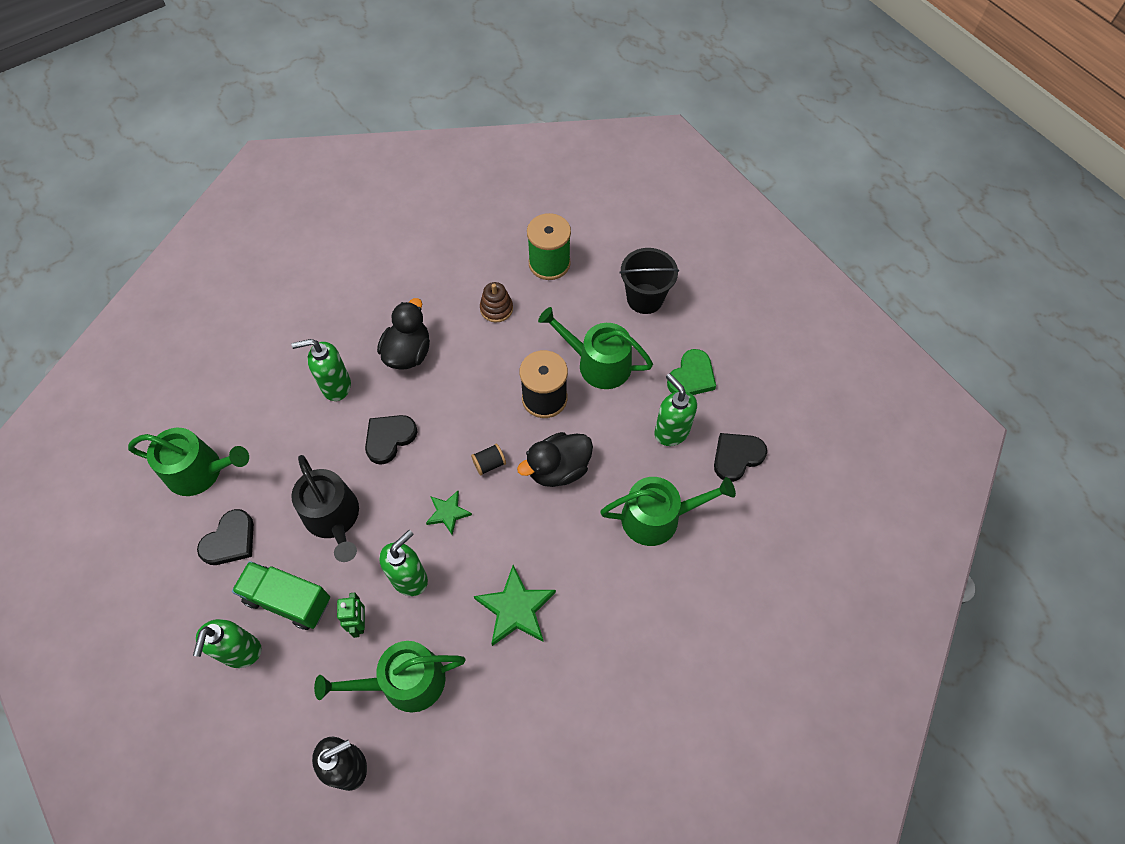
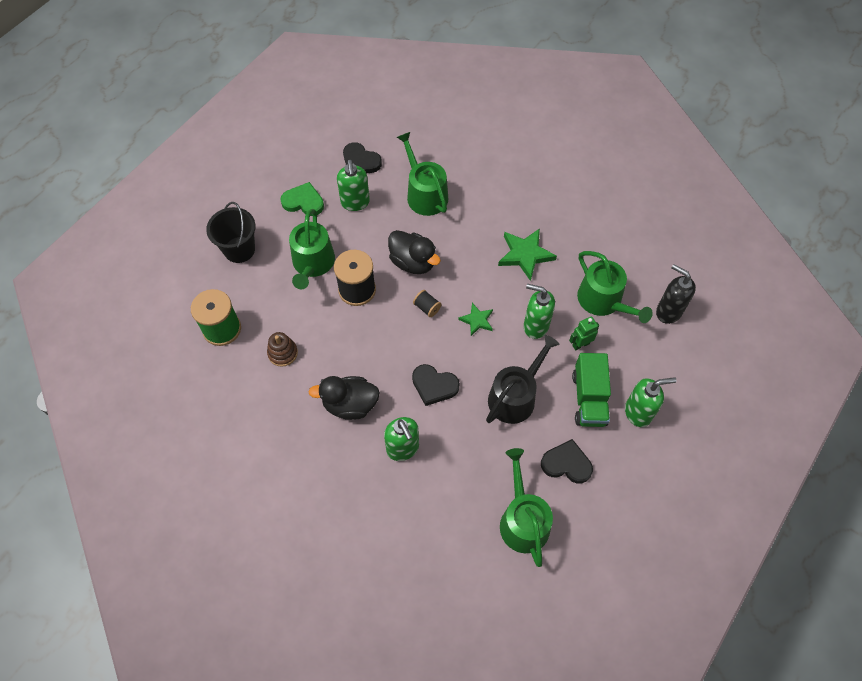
camera: 110 degrees left, 0 degrees up
green soap dispenser [655,373,697,446] -> green soap dispenser turned 45 degrees counterclockwise [337,160,370,211]

